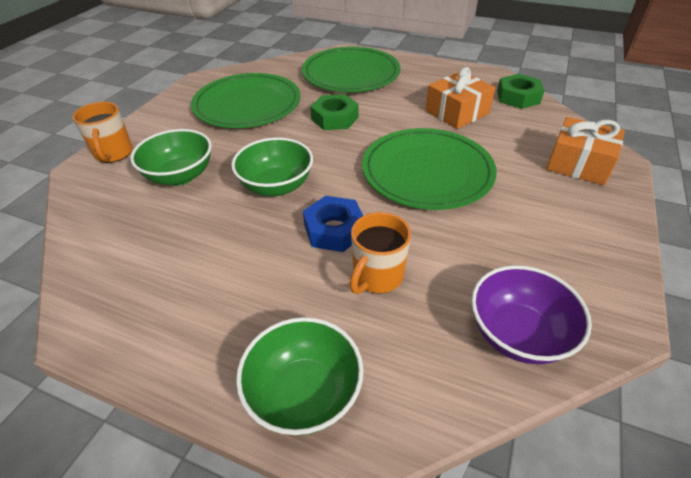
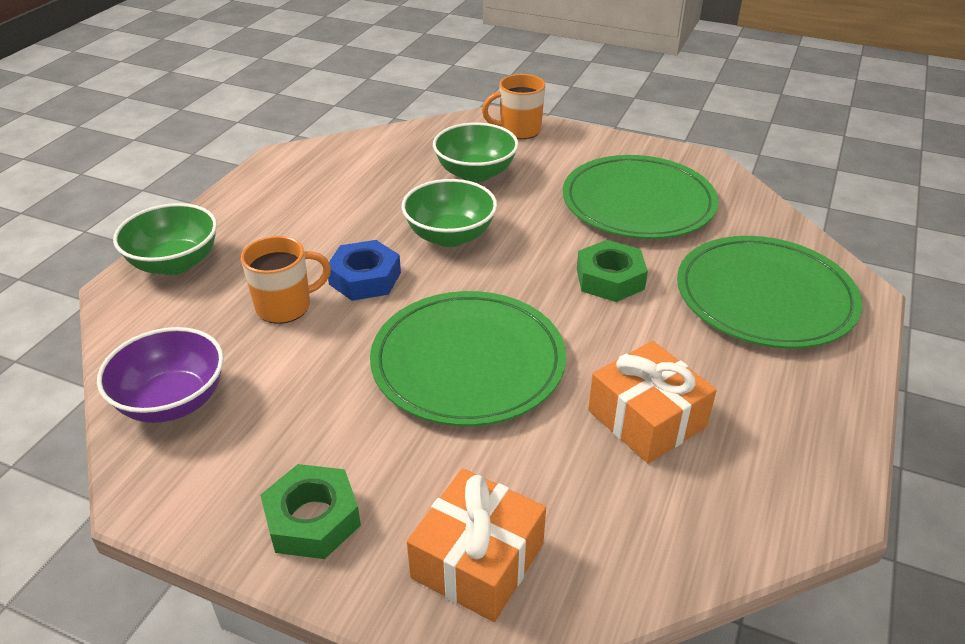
camera: 90 degrees right, 5 degrees down
orange mug [350,212,411,294] -> orange mug turned 120 degrees clockwise [241,236,331,324]
green nut [497,74,545,109] -> green nut moved to [260,464,361,559]

